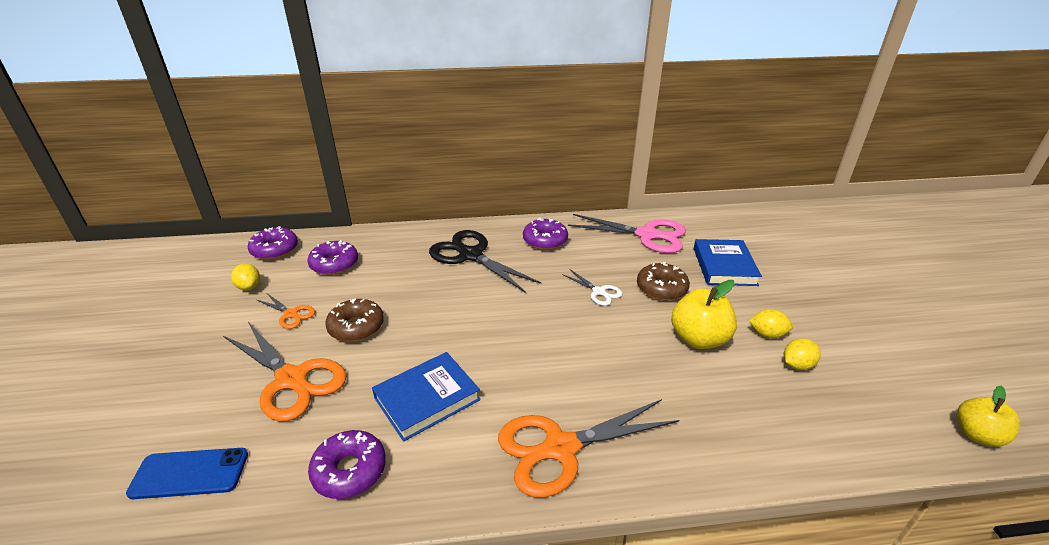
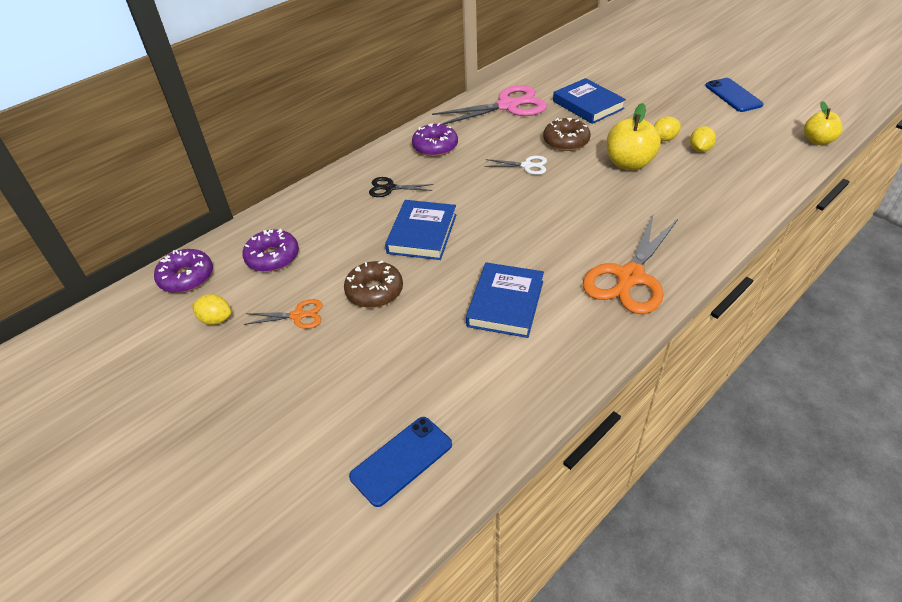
camera: 35 degrees left, 10 degrees up
orange scissors [223,322,347,421] -> none
purple donut [308,430,386,499] -> none
black scissors [429,230,541,293] -> black scissors [369,177,434,197], size x0.49
none -> blue book [385,200,457,260]
none -> blue phone [705,78,763,112]

